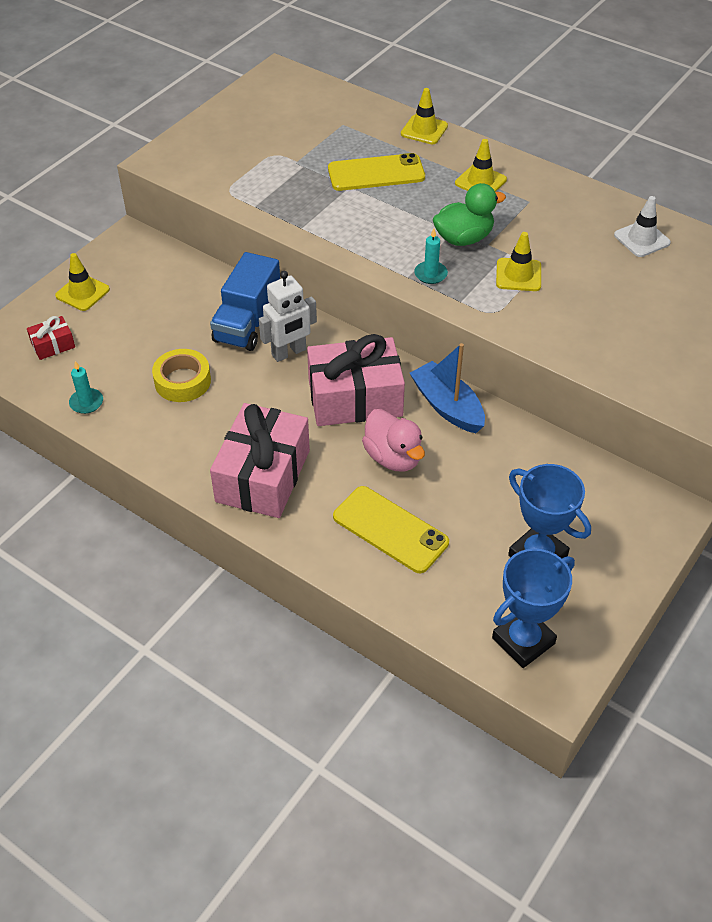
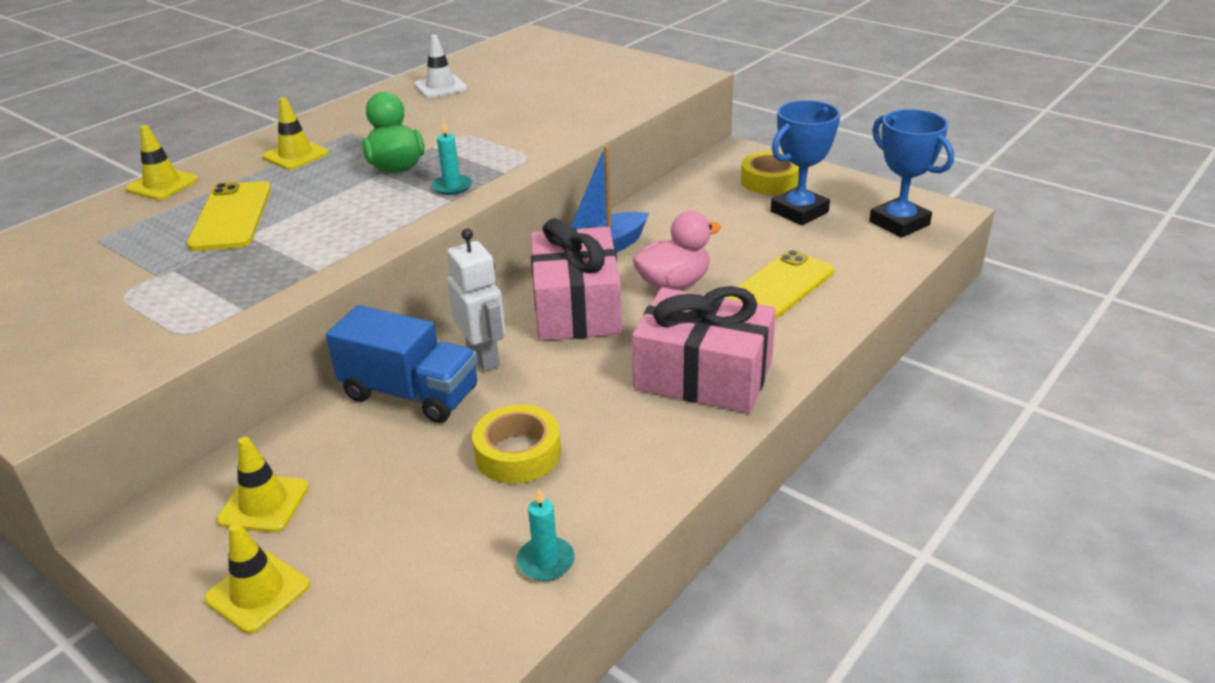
camera: 85 degrees left, 15 degrees down
red gift [27,316,75,360] -> none
yellow traffic cone [496,232,541,291] -> yellow traffic cone moved to [217,437,309,533]
none -> yellow tape [741,151,799,195]

